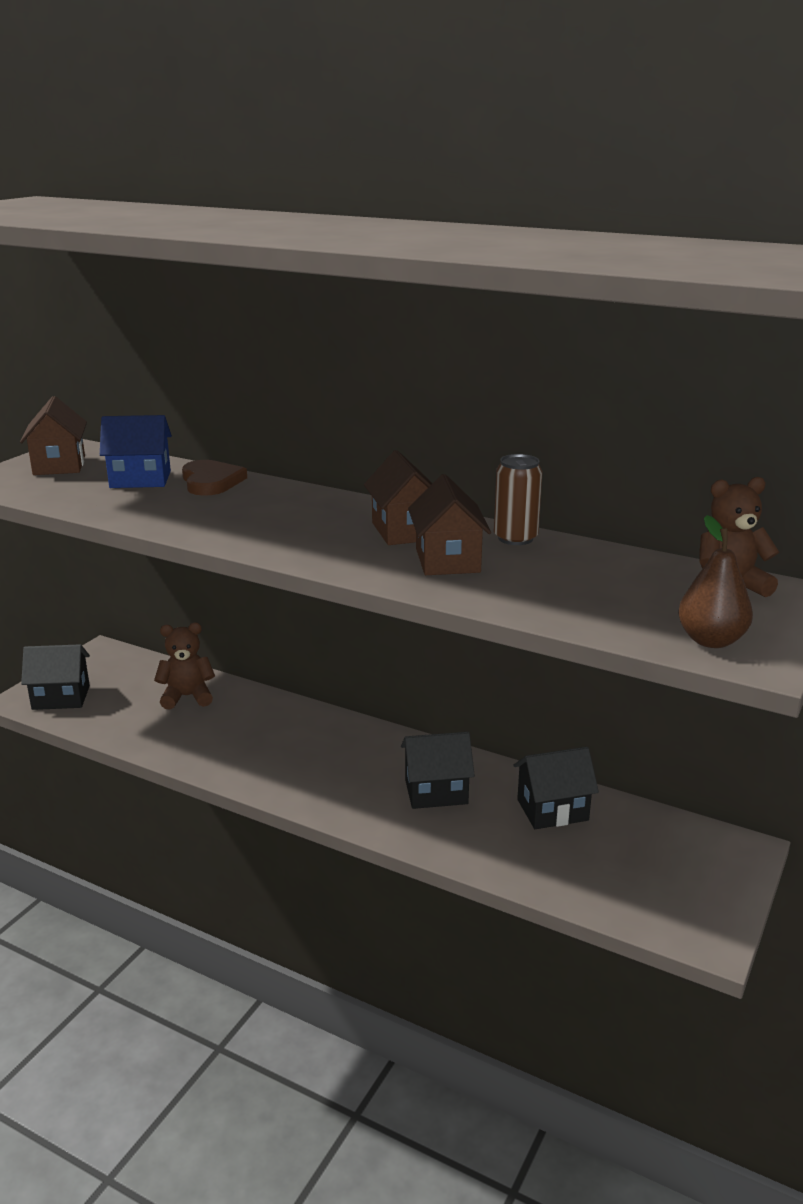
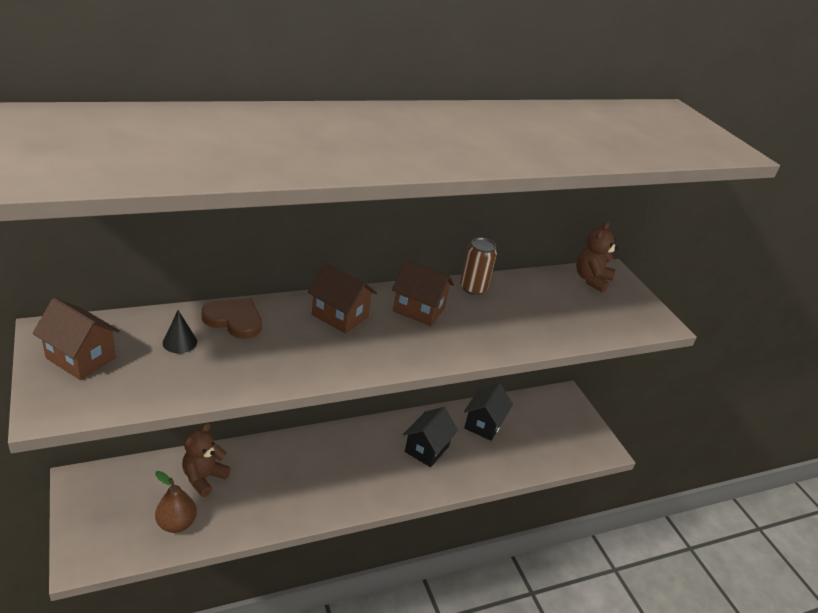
camera: 55 degrees left, 10 degrees up
black house [21,644,90,710] -> none
blue house [100,415,172,488] -> black cone [163,310,197,353]
brown house [408,474,491,575] -> brown house moved to [308,262,377,334]
brown pear [678,515,753,648] -> brown pear moved to [155,471,197,533]

